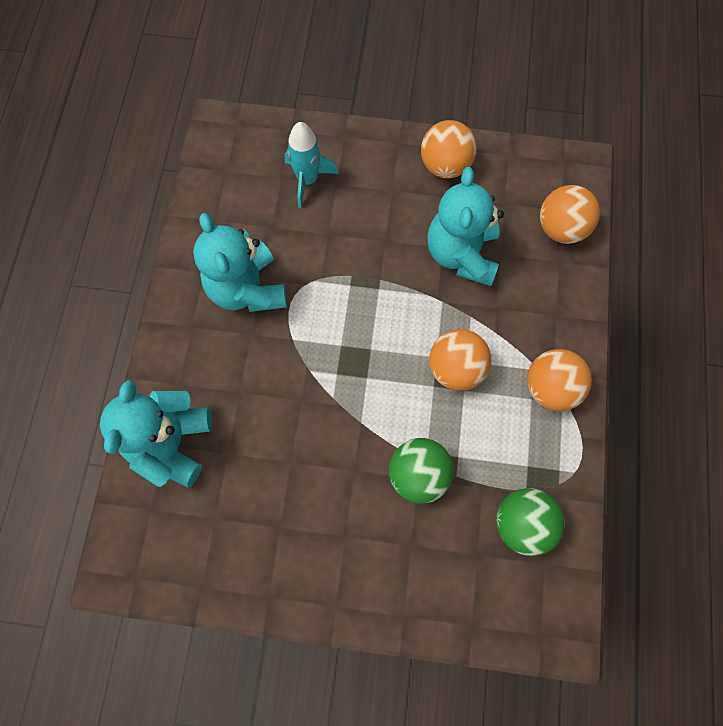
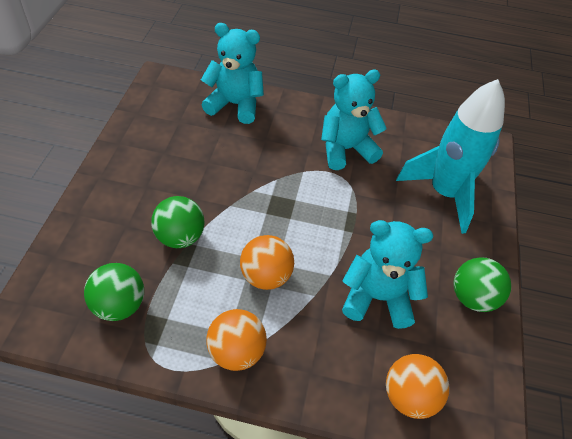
camera: 90 degrees right, 20 degrees down
turquoise rocket [285,122,339,208] -> turquoise rocket [396,79,505,234], size x1.85
orange ball [421,120,477,178] -> green ball [454,257,511,312]

